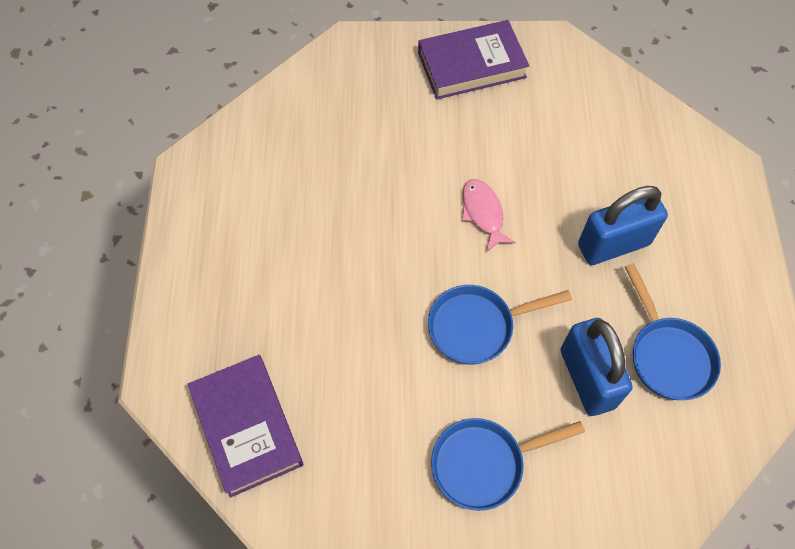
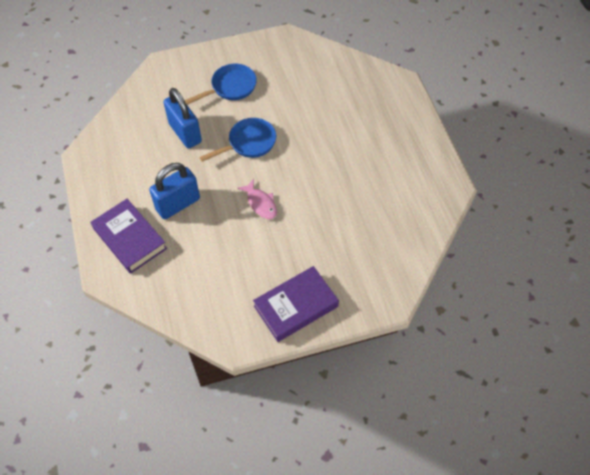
camera: 165 degrees right, 5 degrees down
purple book [188,355,304,498] -> purple book moved to [91,199,167,274]
blue pan [625,263,721,400] -> none

